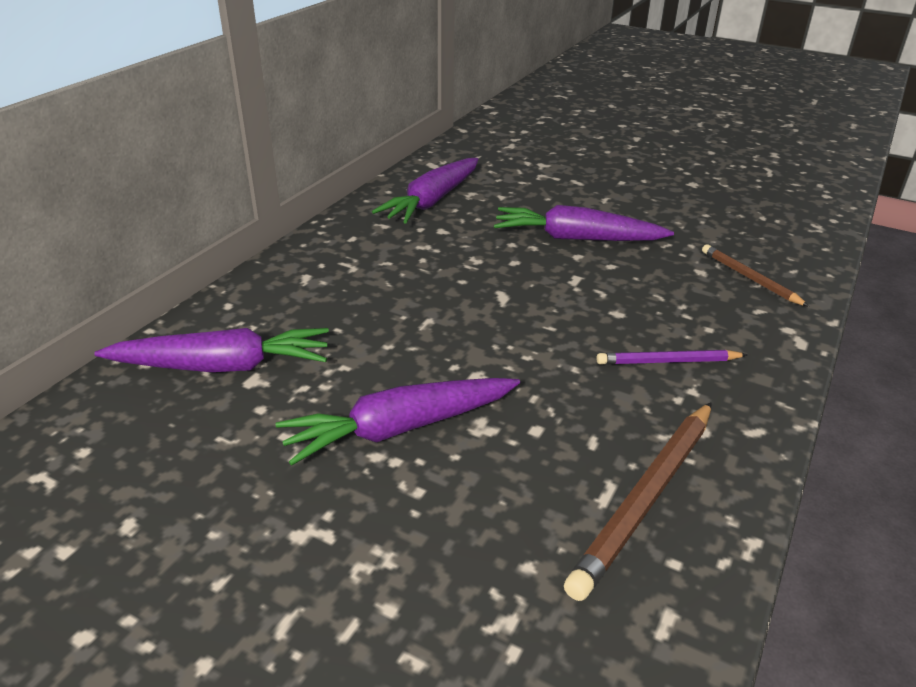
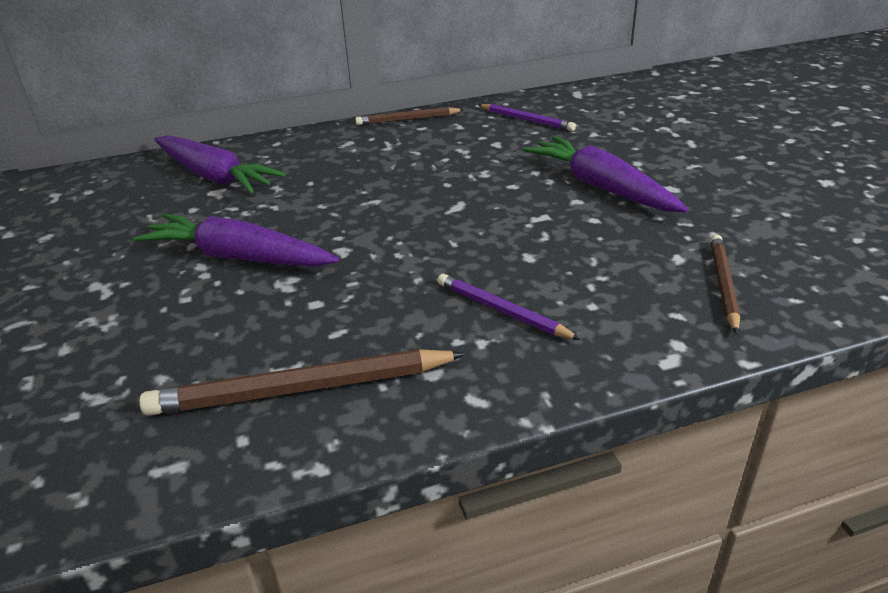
camera: 45 degrees right, 0 degrees up
purple carrot [372,158,479,223] -> purple pencil [479,104,576,131]
none -> brown pencil [355,107,465,125]

